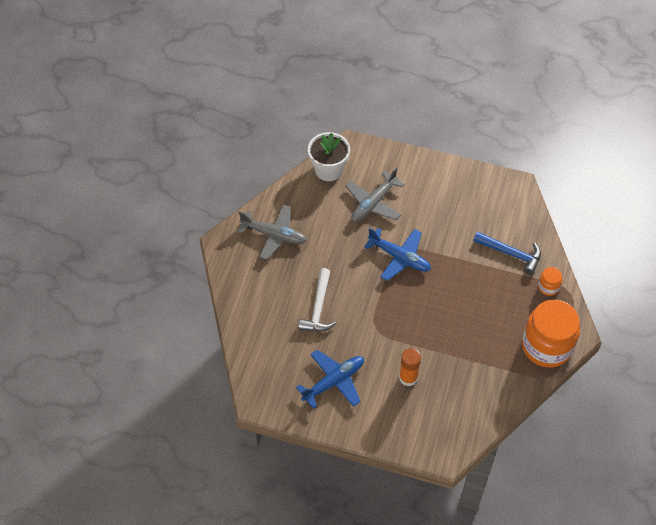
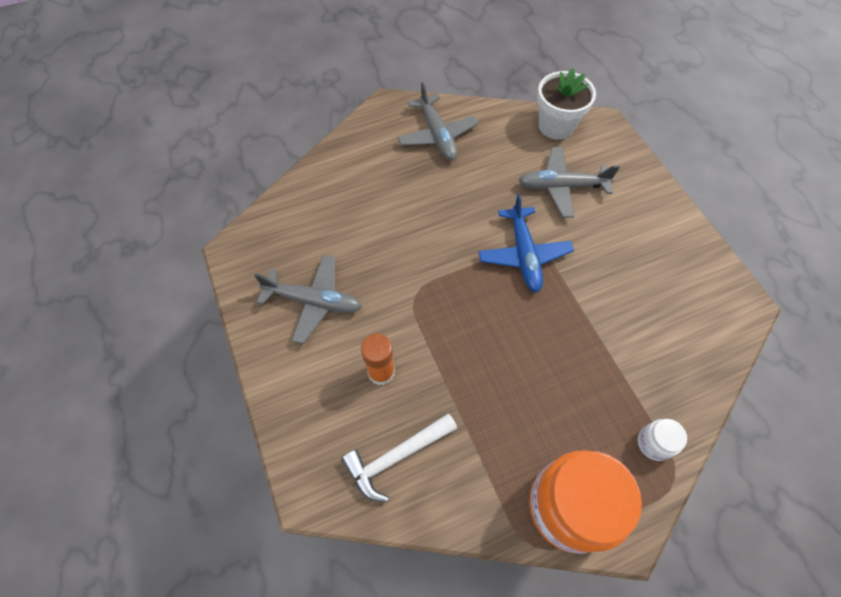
camera: 50 degrees right, 5 degrees up
blue plane [296,350,364,408] -> grey plane [254,255,362,344]
white hammer [299,268,336,331] -> white hammer moved to [341,413,457,502]
blue hammer [473,231,541,275] -> none
orange jar [538,267,562,296] -> white jar [638,419,687,461]

